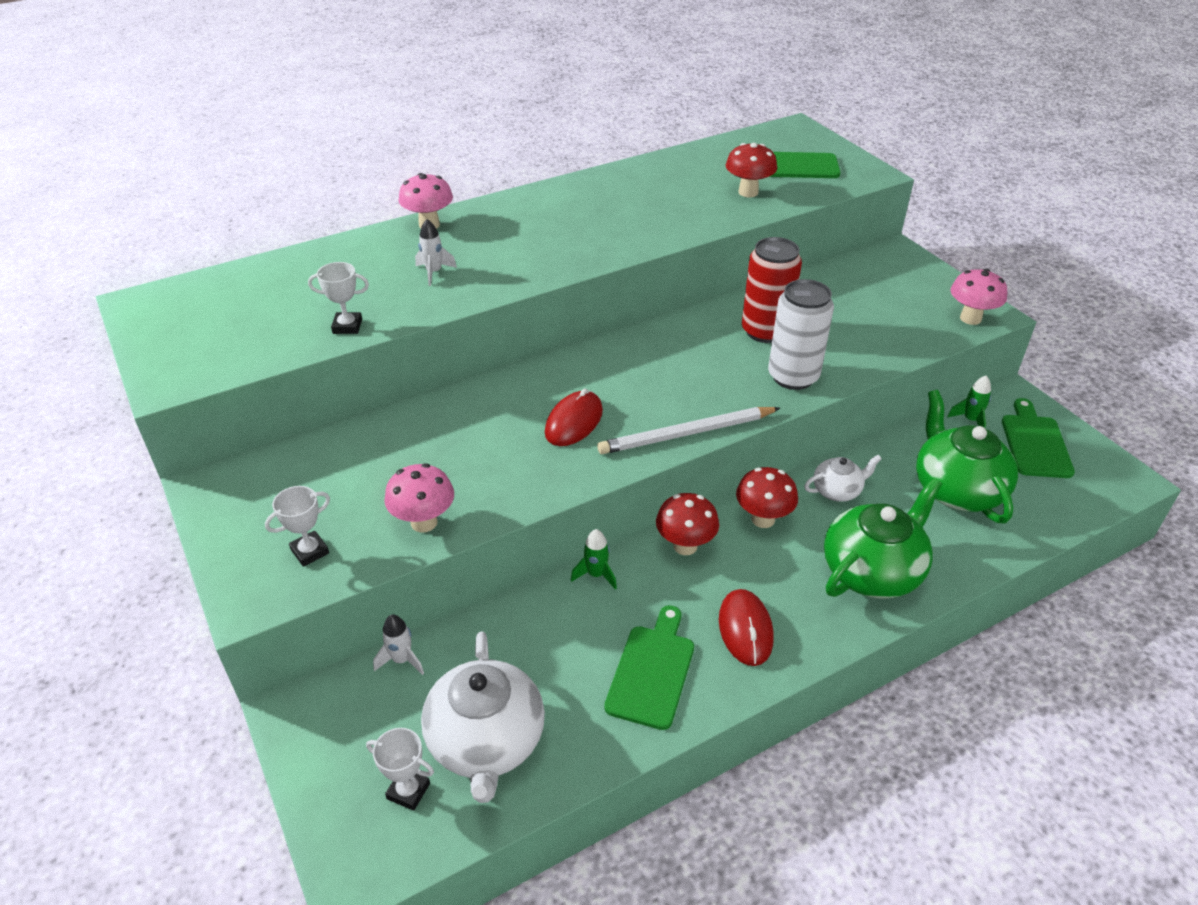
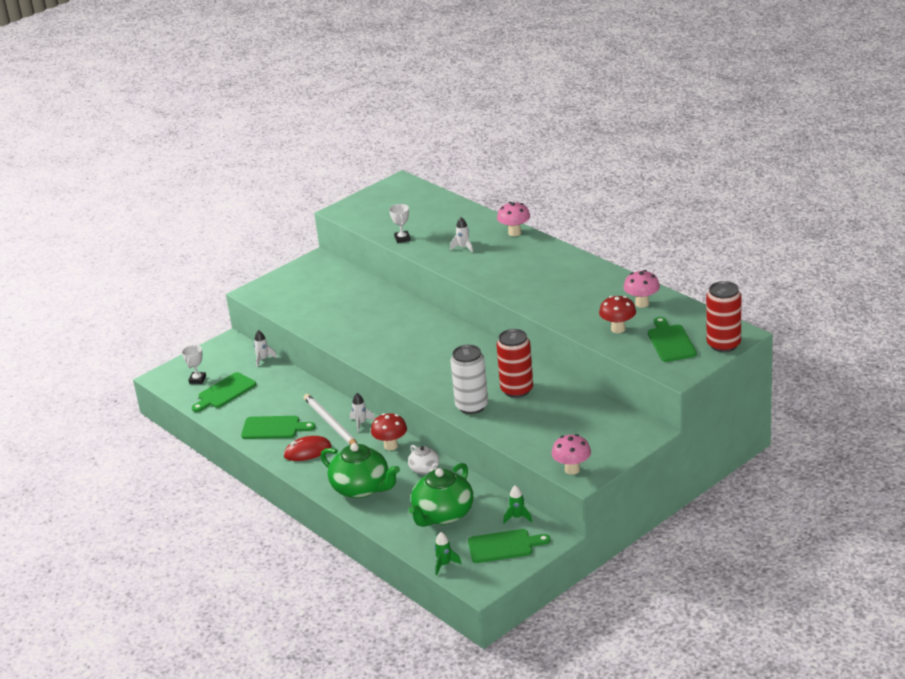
camera: 80 degrees right, 10 degrees down
white trophy [265,486,330,567] -> none
pink mushroom [384,463,454,533] -> pink mushroom moved to [624,270,660,308]
white teapot [421,632,545,803] -> green cutting board [192,372,256,412]
red mouse [545,388,603,446] -> none
green rocket [571,529,617,590] -> green rocket moved to [434,532,461,575]
white pencil [597,407,780,454] -> white pencil moved to [304,394,357,445]
red mushroom [656,493,719,555] -> white rocket [350,393,375,432]
green teapot [916,390,1018,523] -> green teapot turned 150 degrees clockwise [409,463,473,527]
none -> red can [706,281,741,352]

